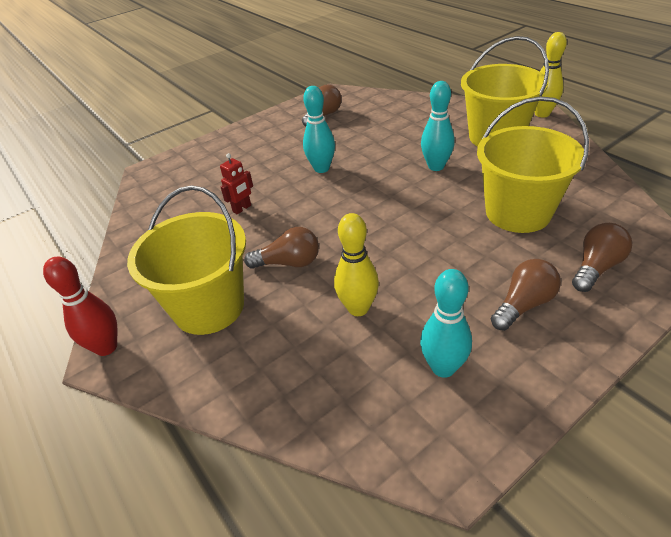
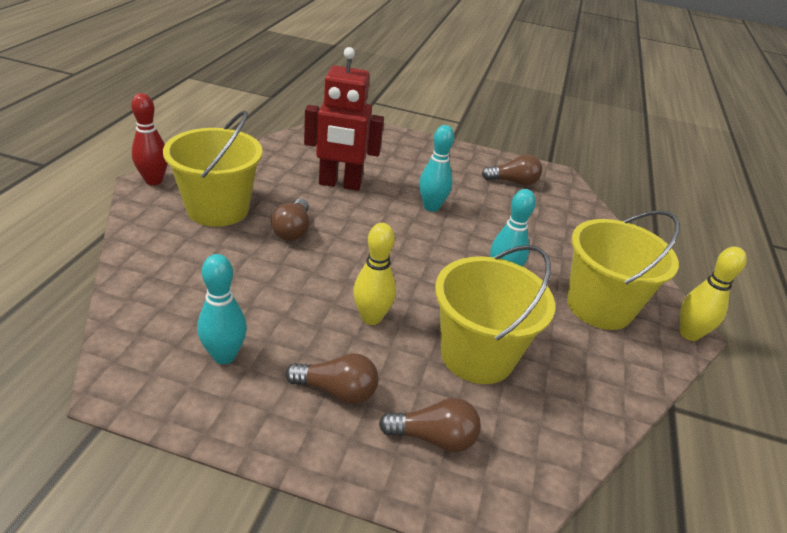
camera: 45 degrees right, 5 degrees down
red robot [220,153,253,215] -> red robot [304,47,384,191], size x2.31
brown light bulb [244,227,319,269] -> brown light bulb turned 45 degrees clockwise [271,199,309,241]
yellow bowling pin [334,213,379,316] -> yellow bowling pin moved to [353,223,396,325]

